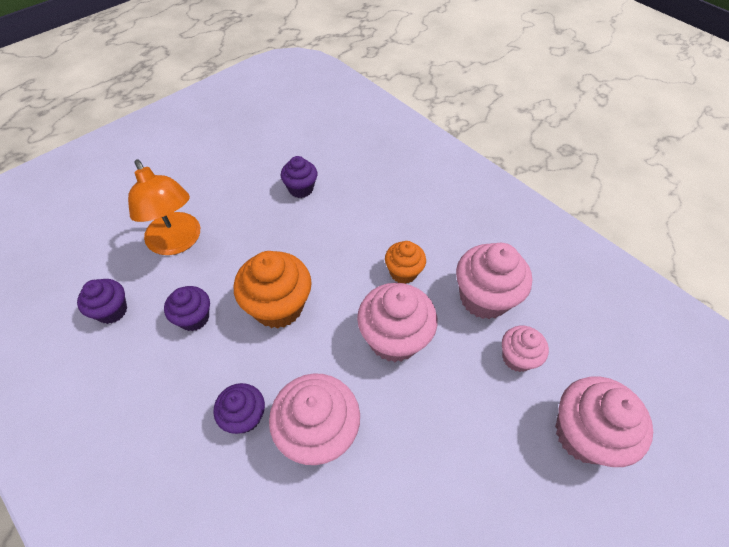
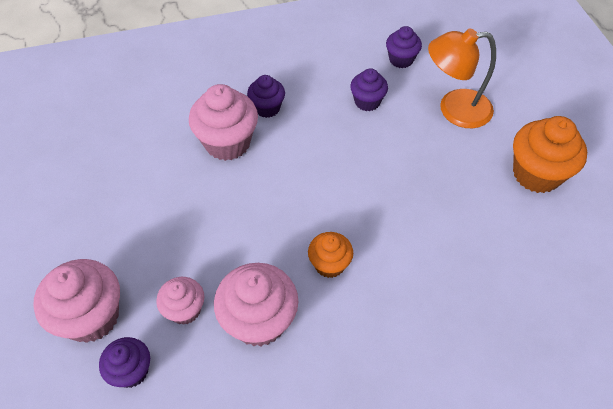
camera: 120 degrees right, 0 degrees up
orange cupcake [234,251,312,329] -> orange cupcake moved to [513,116,587,193]
purple cupcake [281,156,317,198] -> purple cupcake moved to [99,337,150,388]
pink cupcake [357,283,437,362] -> none

